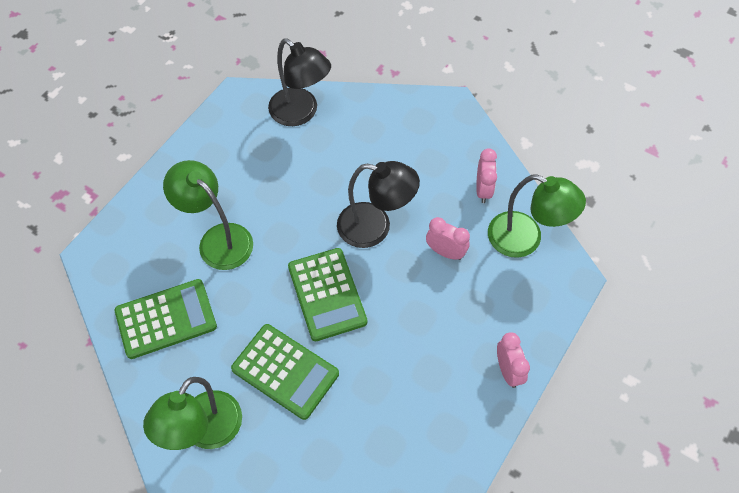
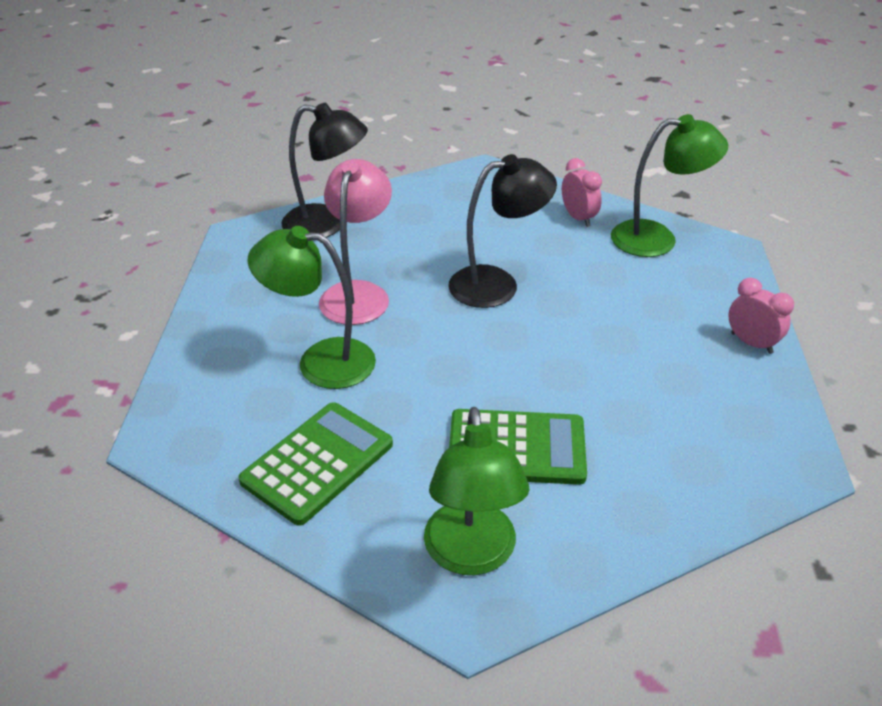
camera: 30 degrees left, 20 degrees down
green calculator [288,248,367,341] -> none
pink clock [426,217,470,260] -> none
none -> pink lamp [319,159,392,325]

